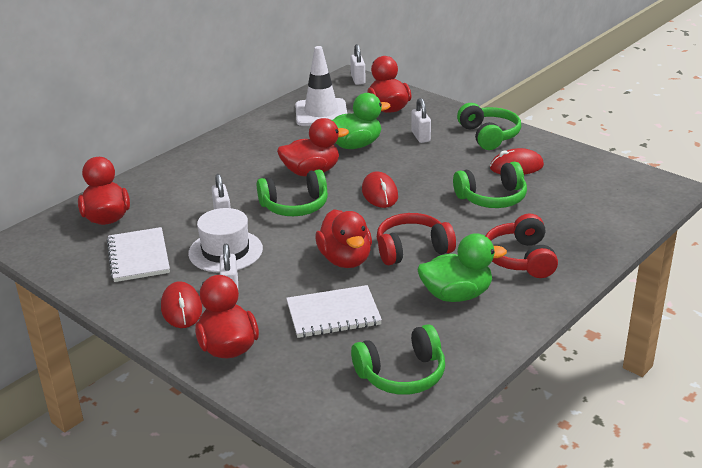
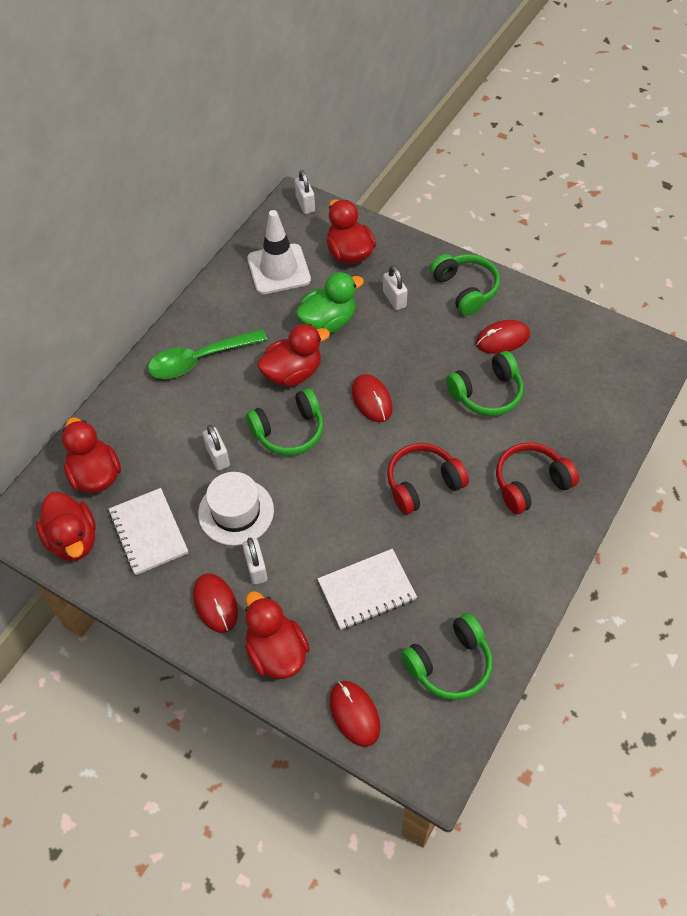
camera: 10 degrees left, 25 degrees up
red duck [315,209,372,268] -> red duck moved to [36,492,96,561]
green duck [418,233,507,302] -> none
red headphones [486,214,558,278] -> red headphones turned 75 degrees clockwise [496,442,579,514]
none -> green spoon [148,329,267,379]
none -> red mouse [330,681,380,747]

